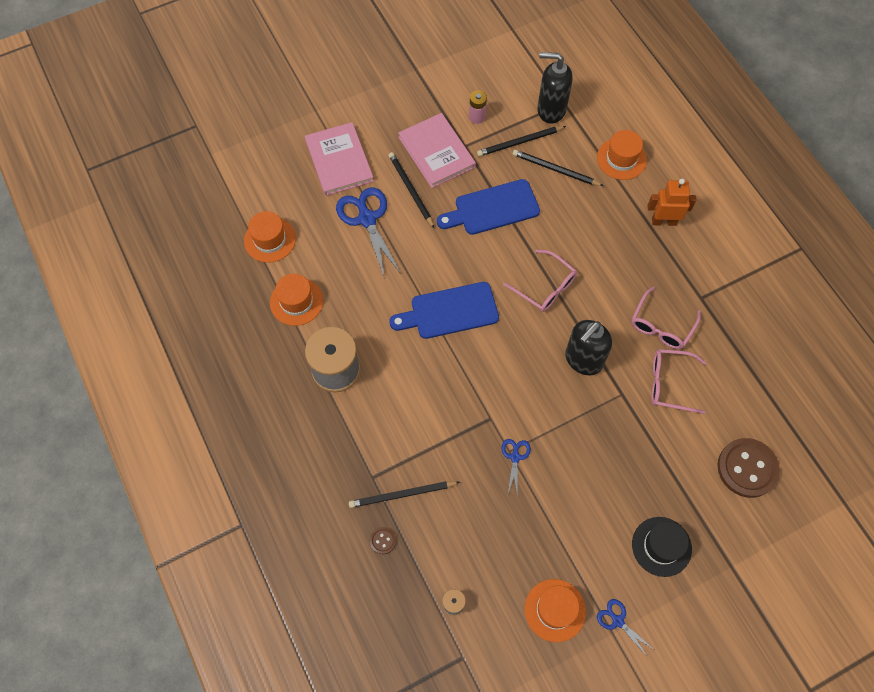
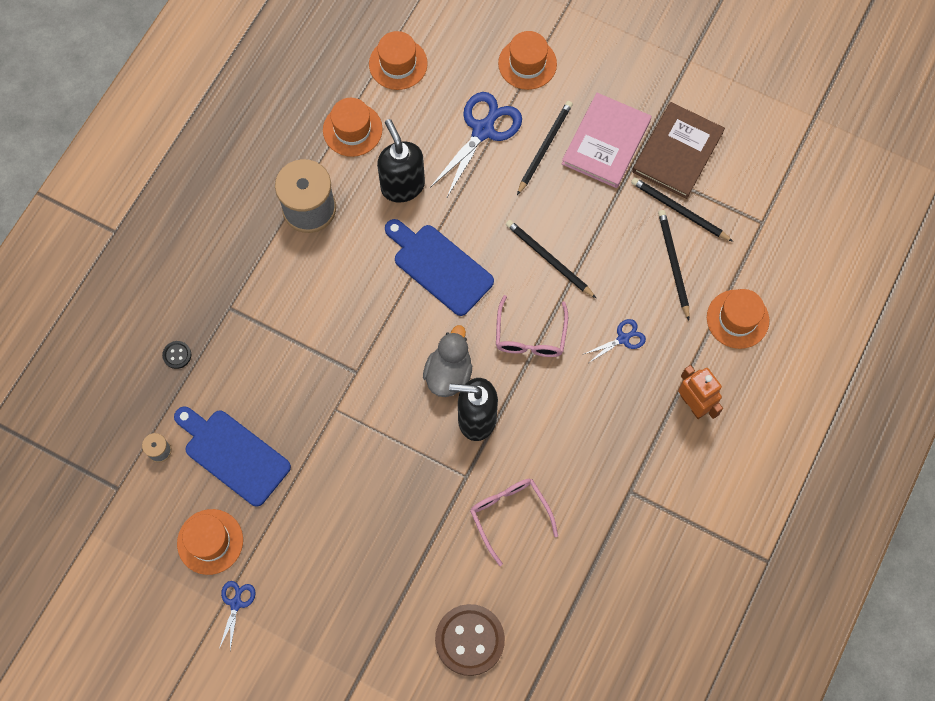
camera: 55 degrees right, 5 degrees up
pink book [305,122,374,196] -> orange hat [498,31,557,90]
black pencil [349,481,460,508] -> black pencil moved to [506,220,596,298]
brown button [370,527,396,554] -> black button [162,341,191,369]
blue cutting board [437,179,540,235] -> blue cutting board moved to [174,406,291,507]
pink battery [469,91,487,124] -> brown book [632,102,725,199]
blue scissors [501,439,531,493] -> blue scissors moved to [584,319,646,363]
black soap dispenser [537,52,573,124] -> black soap dispenser moved to [377,119,425,203]
pink glasses [632,287,701,349] -> none
black hat [632,517,692,577] -> none
none -> grey duck [423,325,472,397]

